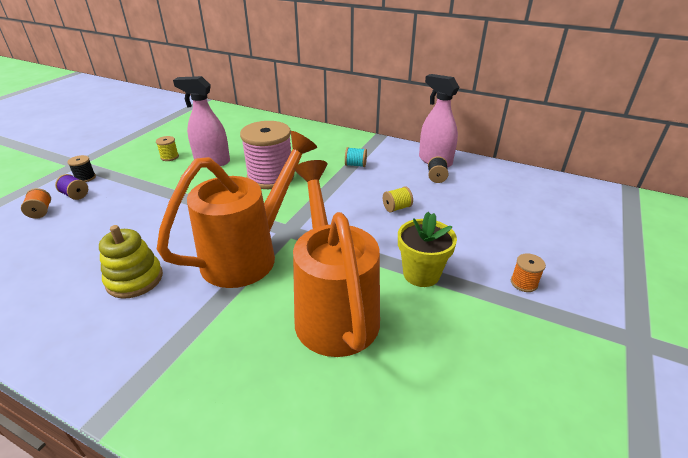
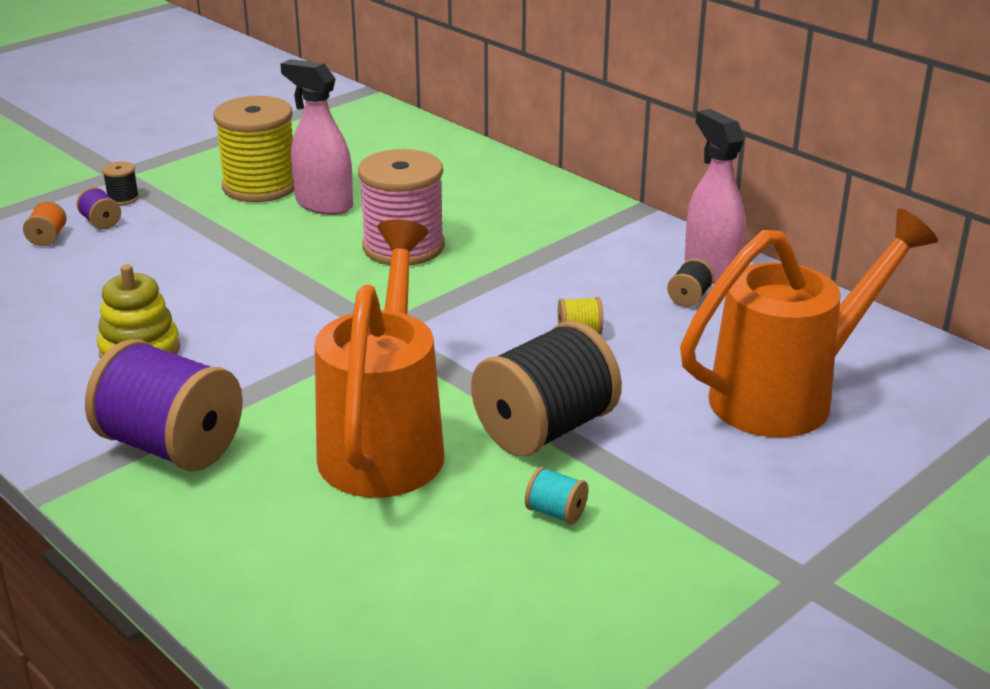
camera: 20 degrees right, 5 degrees down
yellow spool [156,136,179,161] -> yellow spool [214,96,294,202], size x2.46
orange watering can [157,131,317,288] -> orange watering can moved to [680,208,938,438]
turquoise spool [345,147,367,167] -> turquoise spool moved to [525,467,589,525]
yellow flower pot [398,212,457,287] -> black spool [471,320,622,456]
orange spool [511,253,546,292] -> none
none -> purple spool [85,339,243,471]

